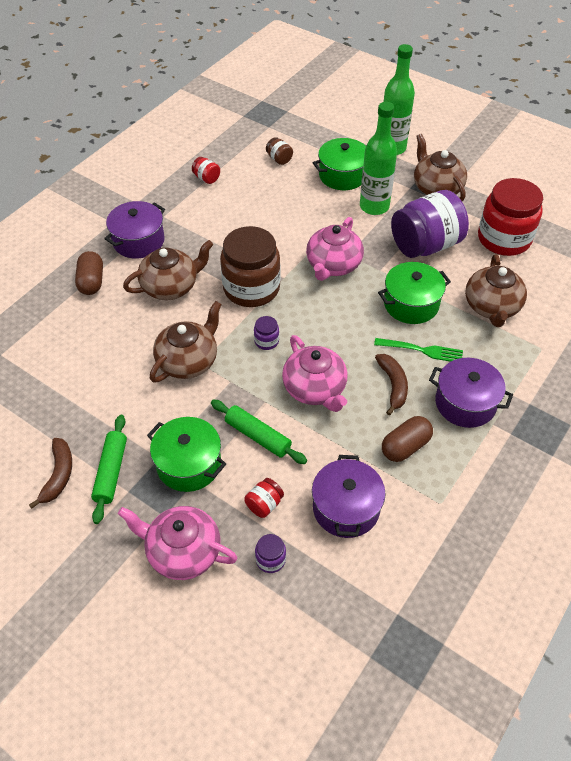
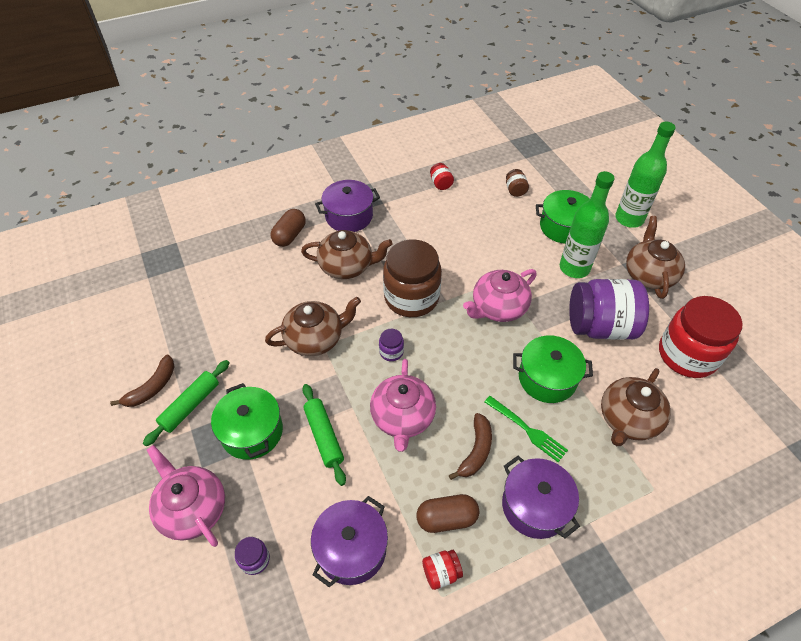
camera: 30 degrees right, 0 degrees up
red jar [244,478,284,518] -> red jar moved to [422,550,463,590]

